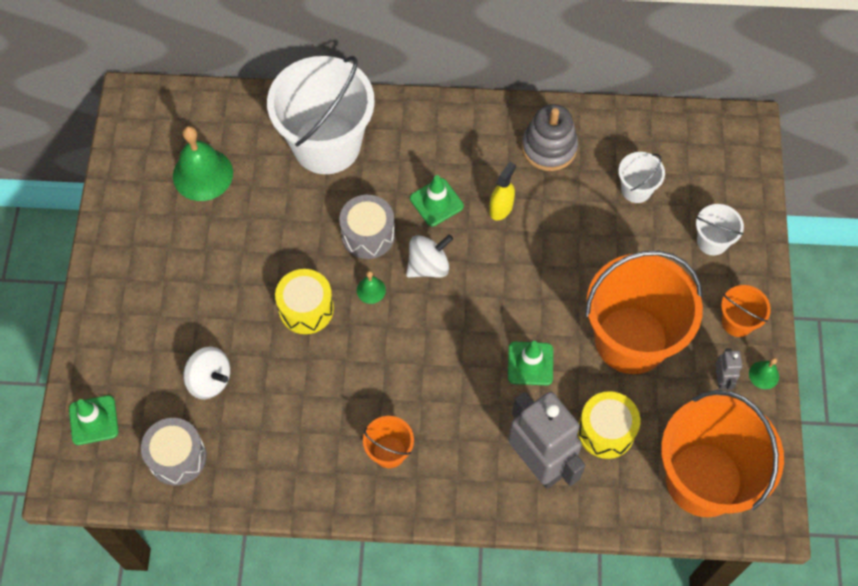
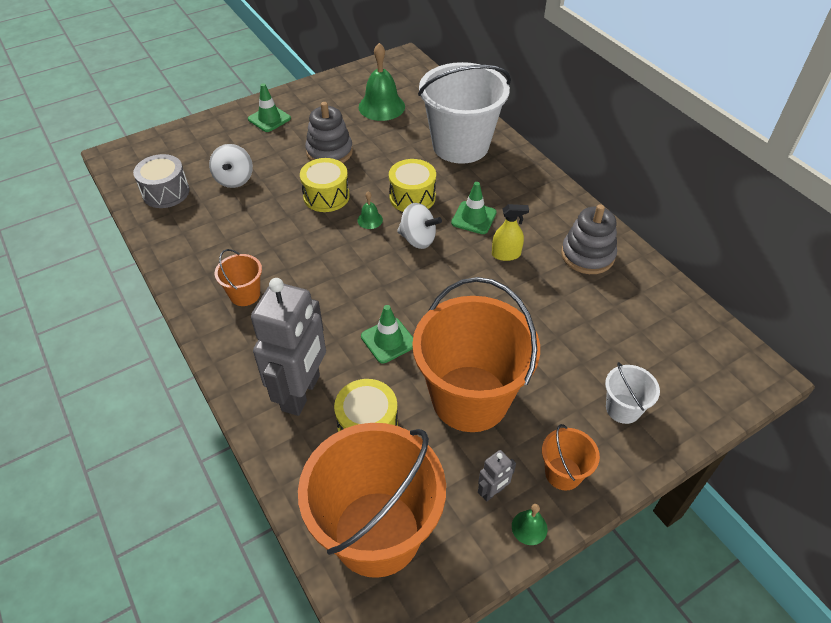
camera: 55 degrees right, 15 degrees down
green traffic cone [69,395,118,445] -> green traffic cone moved to [248,83,291,132]
grey drum [339,195,395,259] -> yellow drum [389,159,436,212]
white bucket [618,152,665,203] -> none
none -> grey stacking toy [305,102,353,163]

